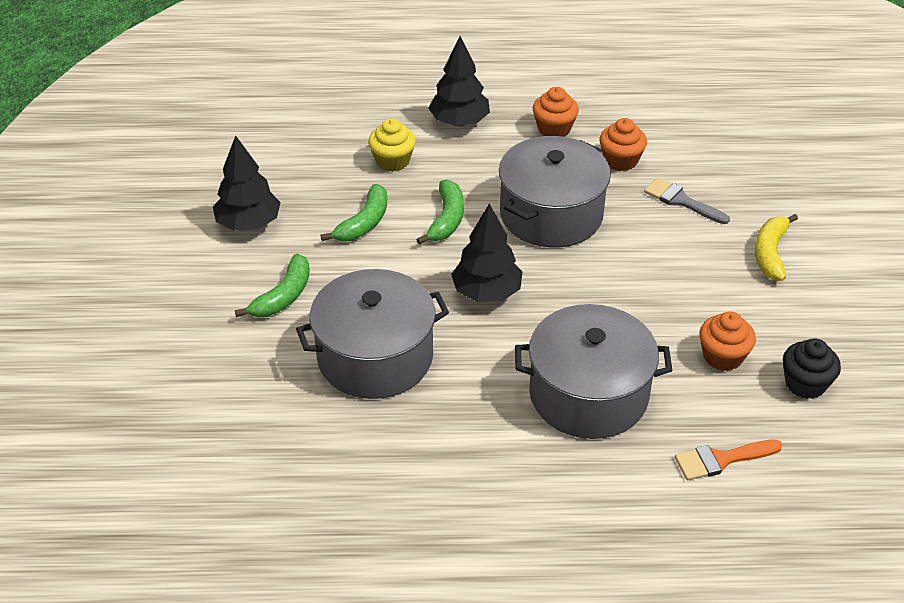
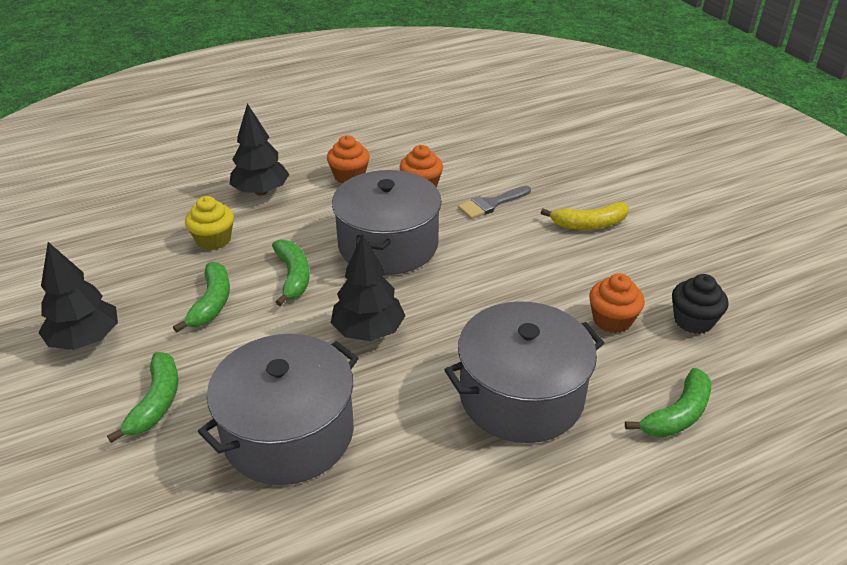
camera: 25 degrees left, 5 degrees down
grey brush [644,177,730,224] -> grey brush turned 45 degrees counterclockwise [458,186,531,219]
orange brush [675,440,782,481] -> green banana [625,368,711,437]
yellow banana [755,214,798,281] -> yellow banana turned 90 degrees counterclockwise [541,202,629,230]

